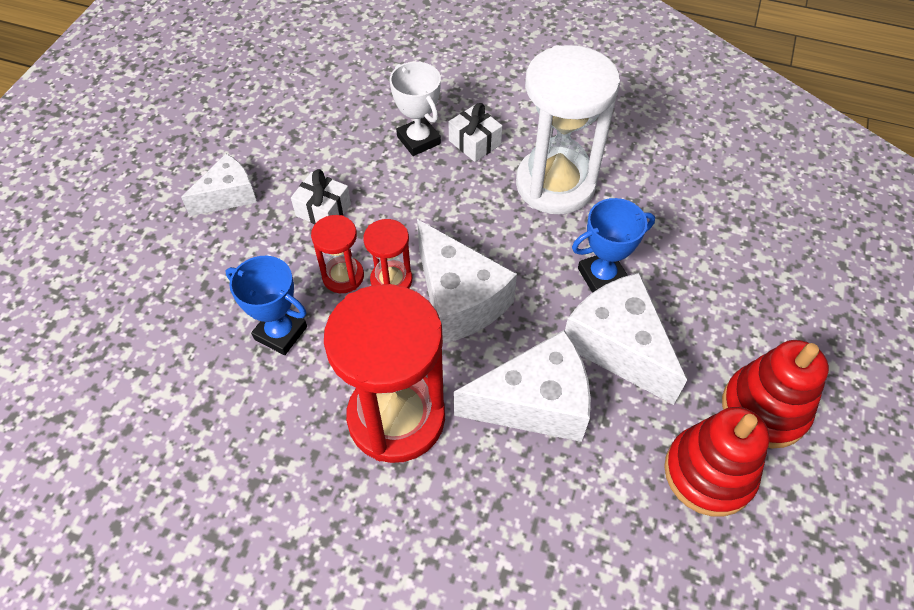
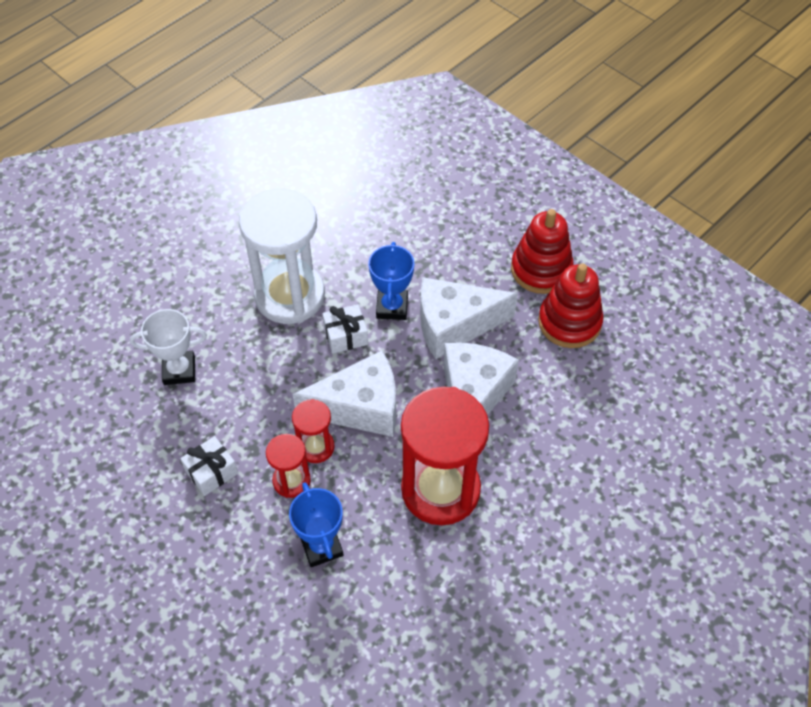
camera: 65 degrees left, 0 degrees up
white cheese [181,154,257,216] -> none
blue trophy [226,256,307,355] -> blue trophy turned 75 degrees counterclockwise [289,482,343,567]
white gift [449,103,502,162] -> white gift moved to [322,305,368,353]

